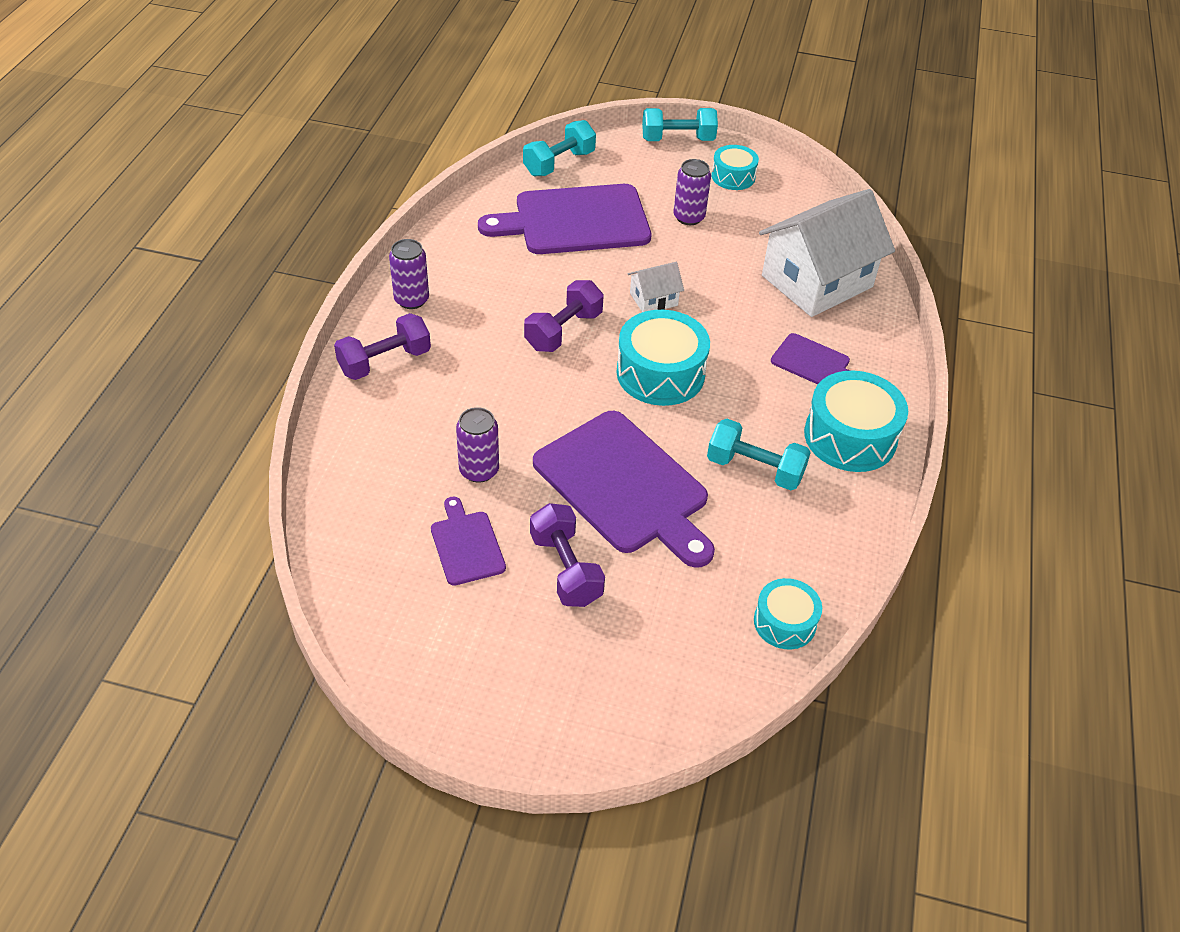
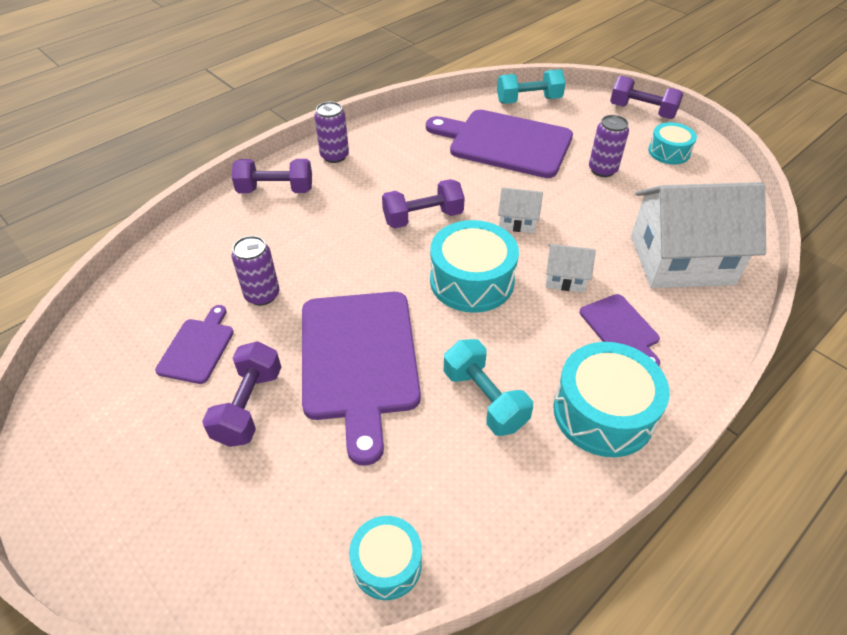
camera: 35 degrees right, 0 degrees up
turquoise dumbbell [642,108,718,141] -> purple dumbbell [610,76,683,119]
none -> white house [546,244,596,293]

